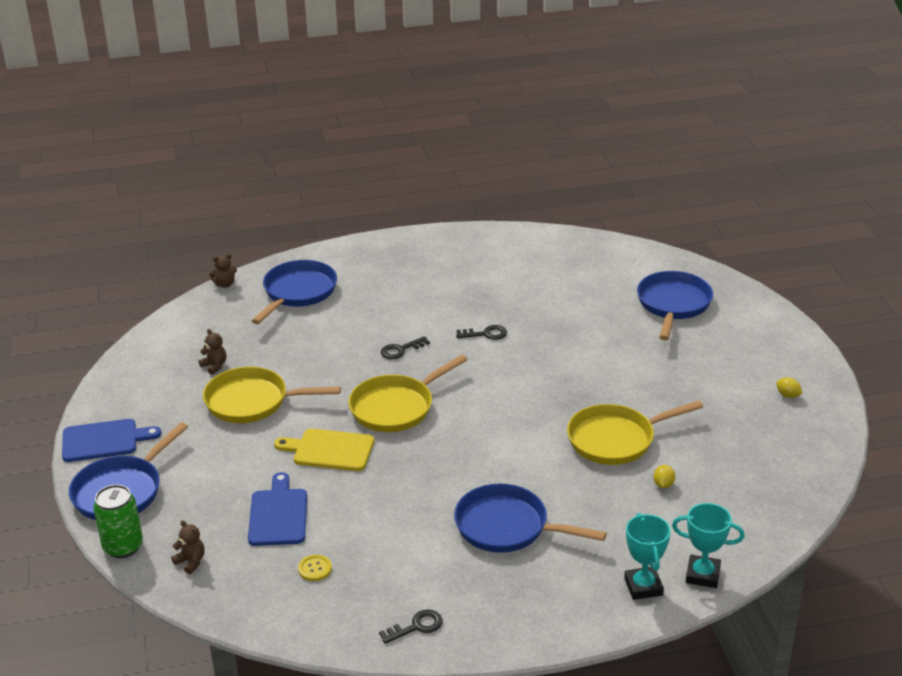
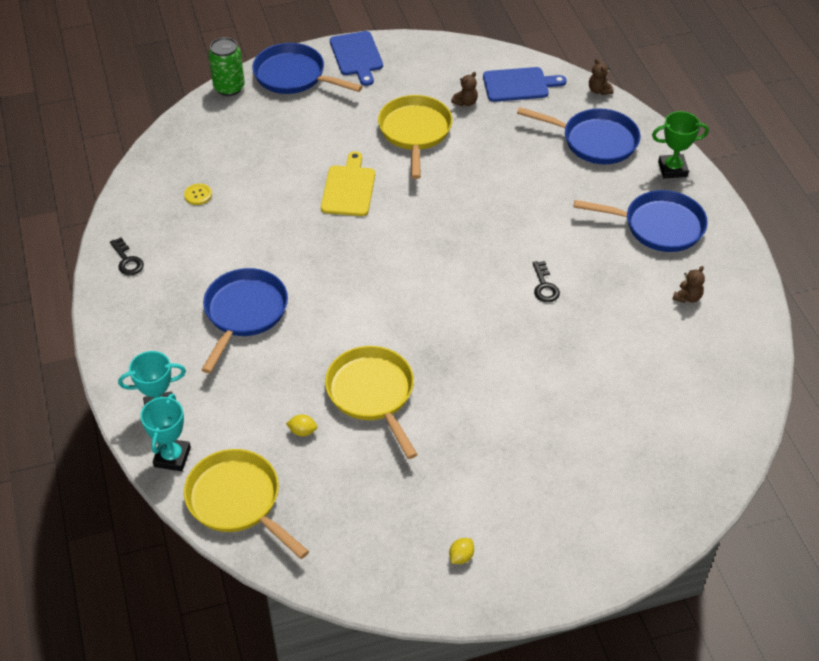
camera: 85 degrees right, 15 degrees up
brown teddy bear [171,520,205,574] -> brown teddy bear moved to [672,266,705,303]
blue cutting board [248,472,307,546] -> blue cutting board moved to [483,67,566,102]
yellow pan [349,355,467,432] -> yellow pan moved to [184,449,309,559]
black key [381,336,430,359] -> none
blue pan [637,271,713,340] -> blue pan moved to [573,190,708,252]
none -> green trophy [652,111,709,178]

